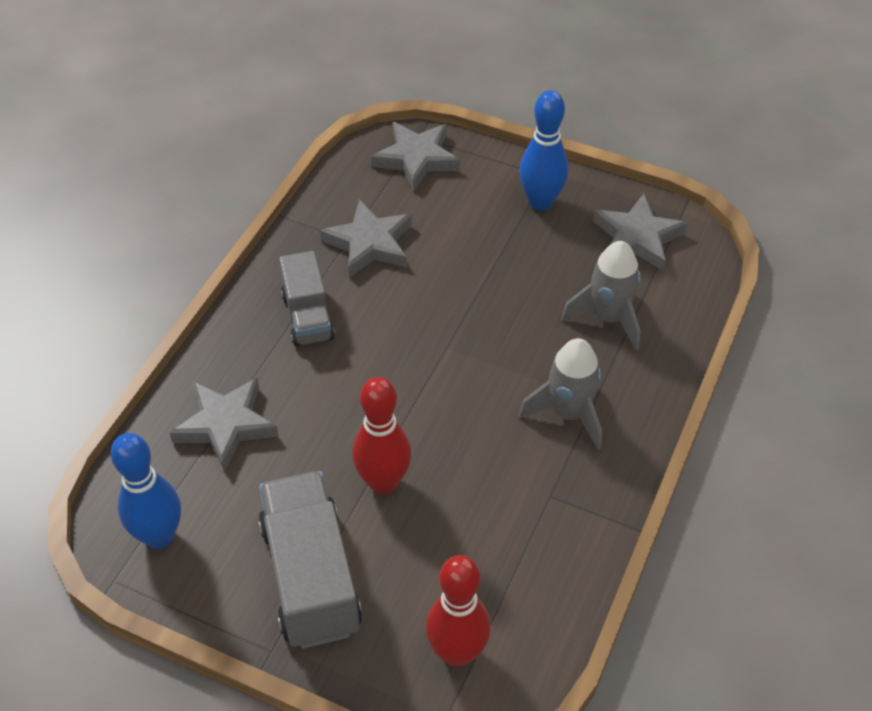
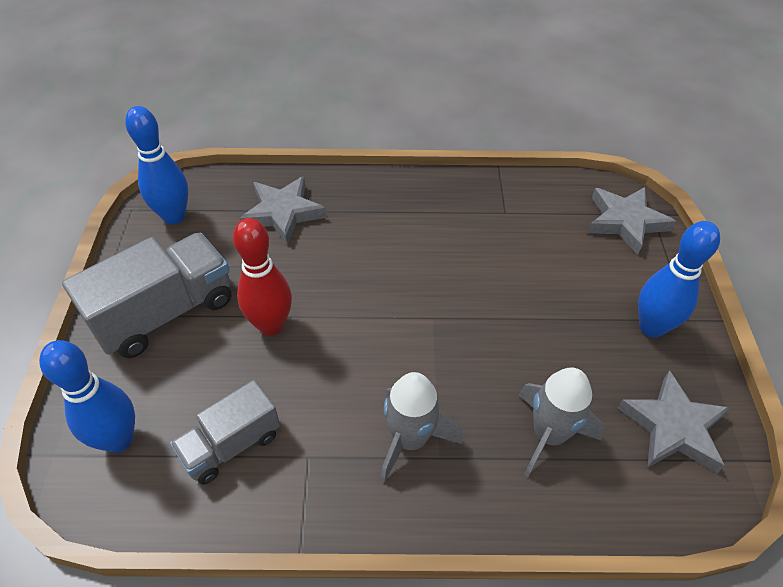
camera: 65 degrees right, 0 degrees up
grey truck [279,251,335,347] -> grey truck moved to [170,380,280,485]
grey star [320,199,412,278] -> none
red bowling pin [426,555,491,667] -> blue bowling pin [39,340,135,453]

